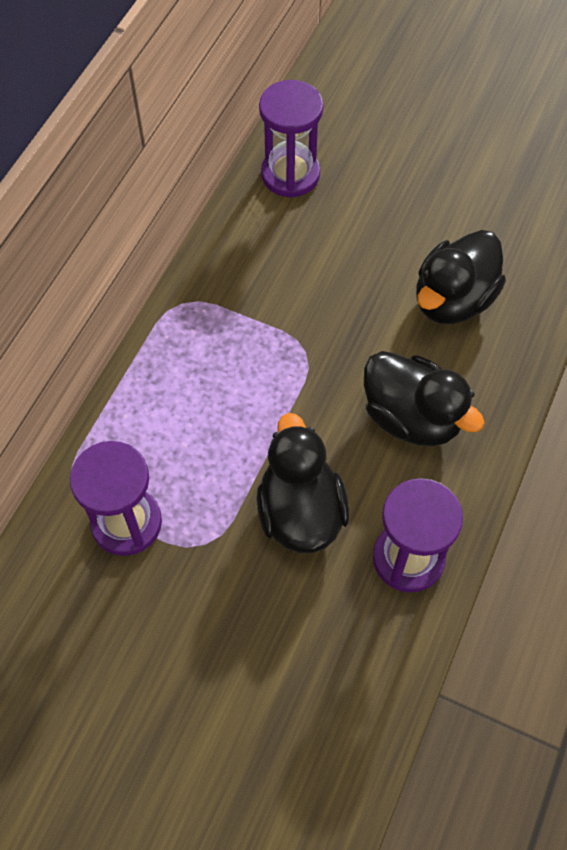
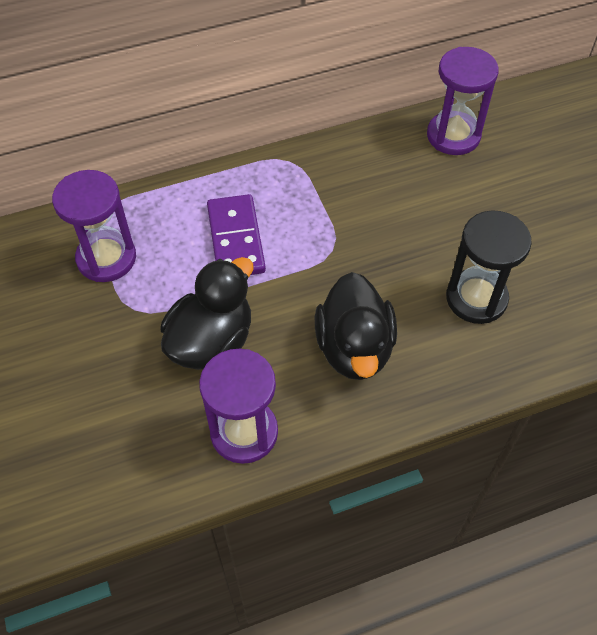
camera: 45 degrees right, 5 degrees down
black duck [416,230,506,324] -> black hourglass [446,210,532,324]
none -> purple domino [207,194,266,275]

